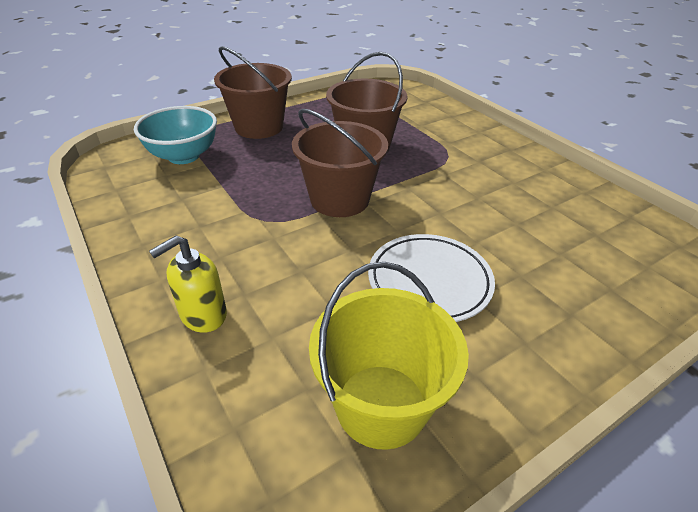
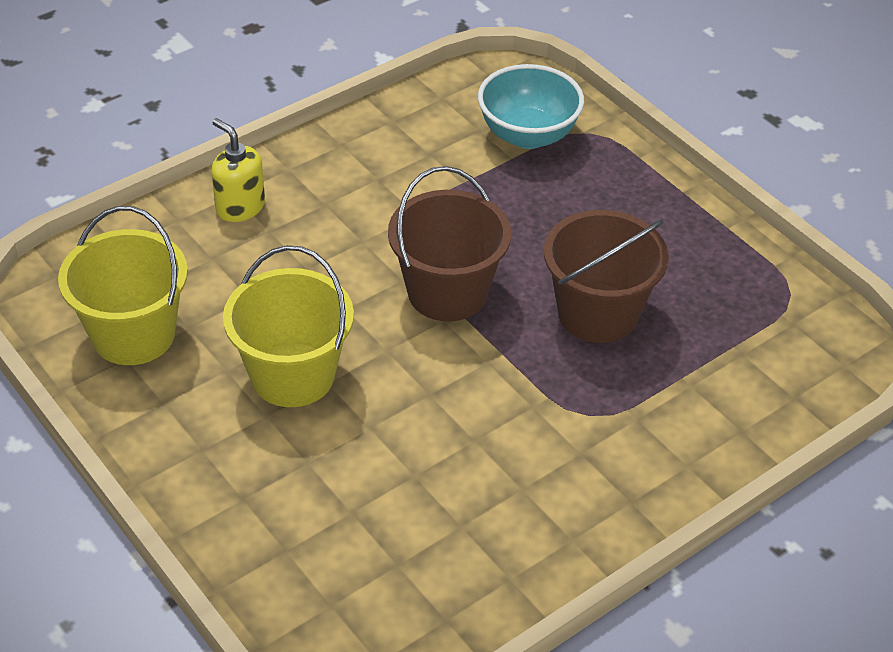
camera: 85 degrees right, 5 degrees up
brown bucket [214,46,292,139] -> none
white plate [368,234,495,322] -> yellow bucket [223,245,354,407]

